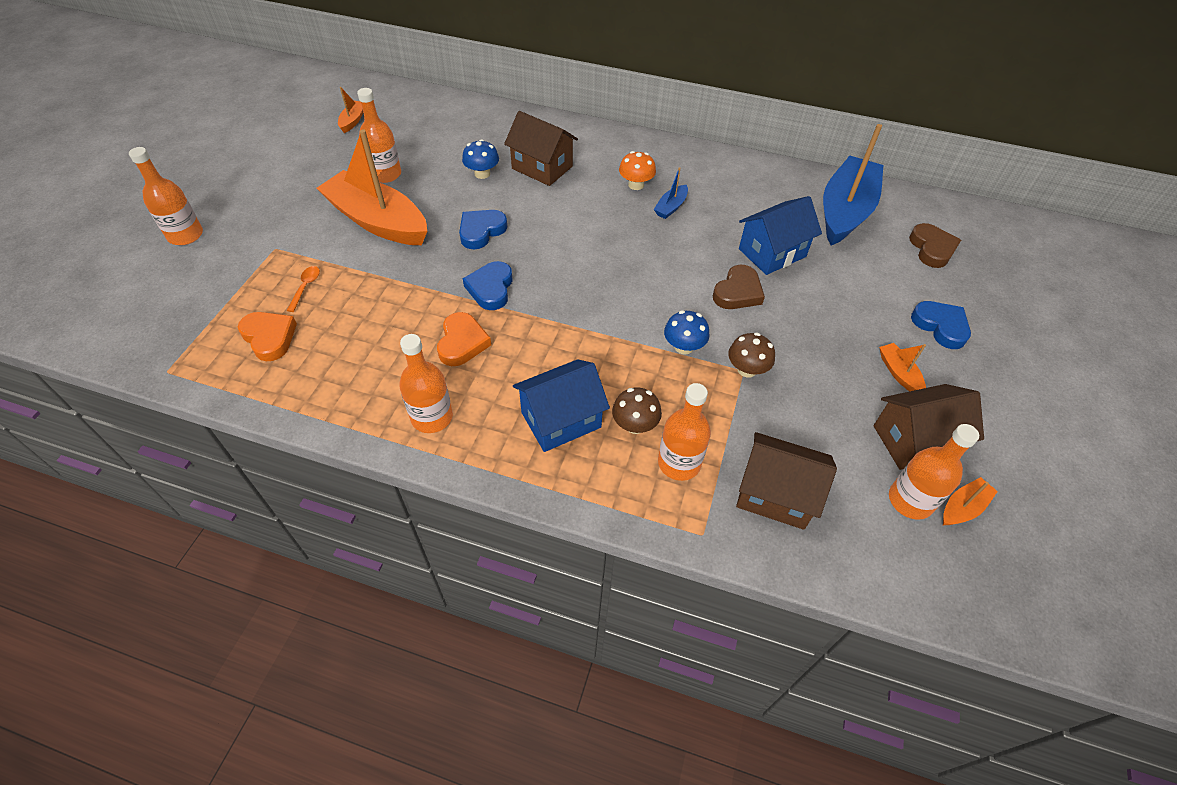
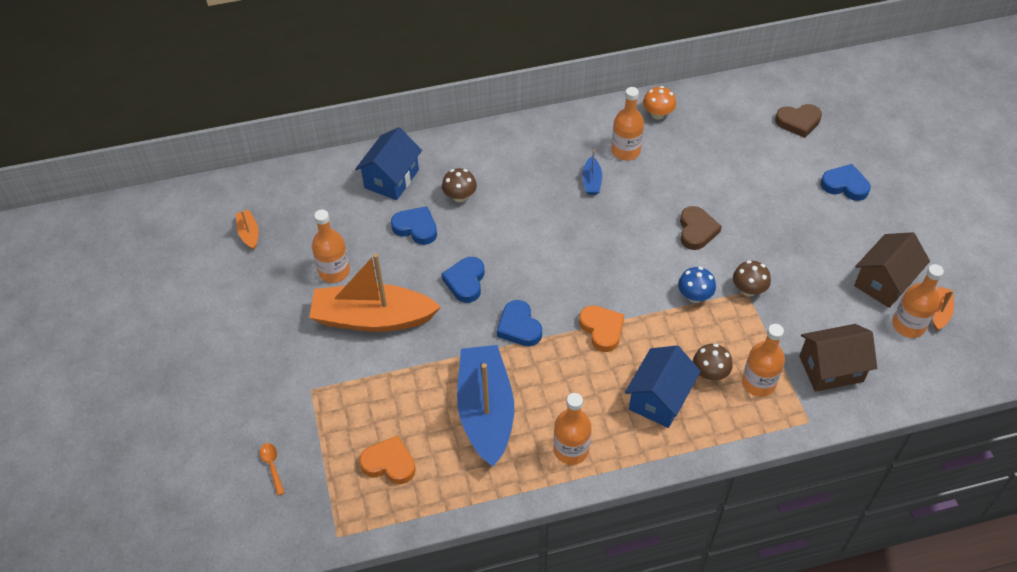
camera: 30 degrees left, 0 degrees up
orange bottle [129,147,203,245] -> orange bottle moved to [611,87,644,160]
orange spoon [287,266,320,312] -> orange spoon moved to [260,443,285,496]
orange heart [437,312,491,366] -> orange heart moved to [579,305,624,352]
blue mushroom [462,139,499,179] -> blue heart [391,206,437,245]
brown house [504,111,578,186] -> brown mushroom [442,168,477,202]
orange mushroom [619,151,656,190] -> orange mushroom moved to [643,86,676,120]
blue house [739,196,822,275] -> blue house moved to [355,127,422,200]
blue boat [823,124,884,245] -> blue boat moved to [457,345,514,467]
orange boat [879,343,926,392] -> none
brown heart [909,223,961,268] -> brown heart turned 120 degrees clockwise [775,104,822,138]

